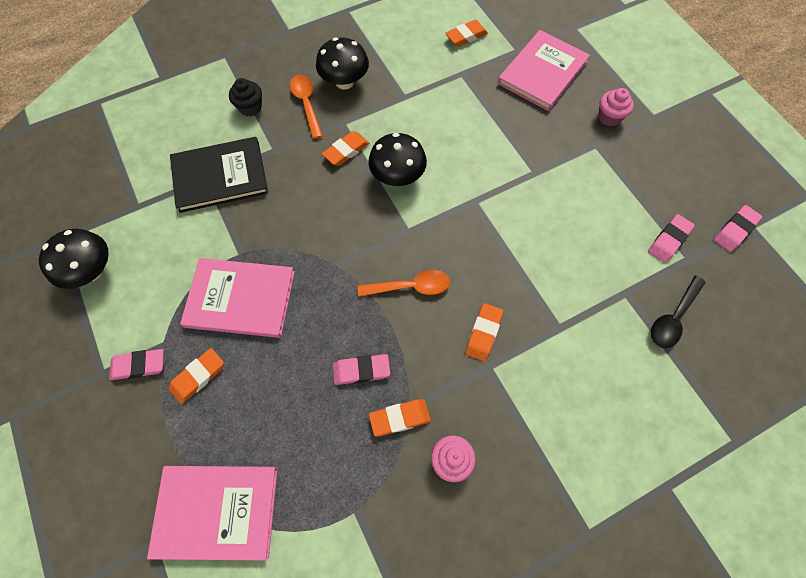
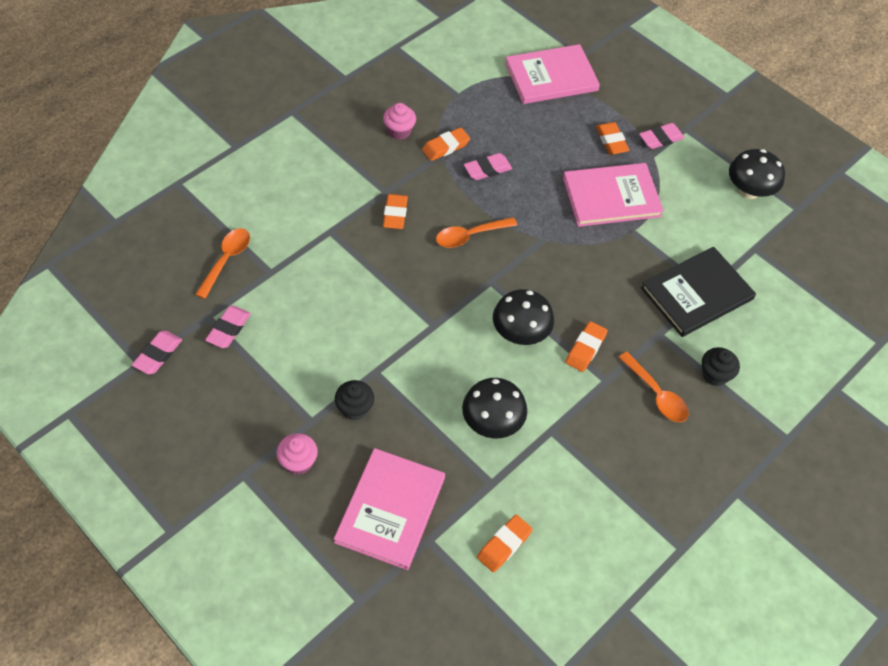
camera: 160 degrees right, 10 degrees down
orange eraser [169,348,224,404] -> orange eraser turned 45 degrees counterclockwise [596,122,629,155]
black mushroom [316,37,369,90] -> black mushroom moved to [462,378,527,438]
black spoon [651,275,706,348] -> orange spoon [195,228,250,299]
none -> black cupcake [335,380,374,421]

